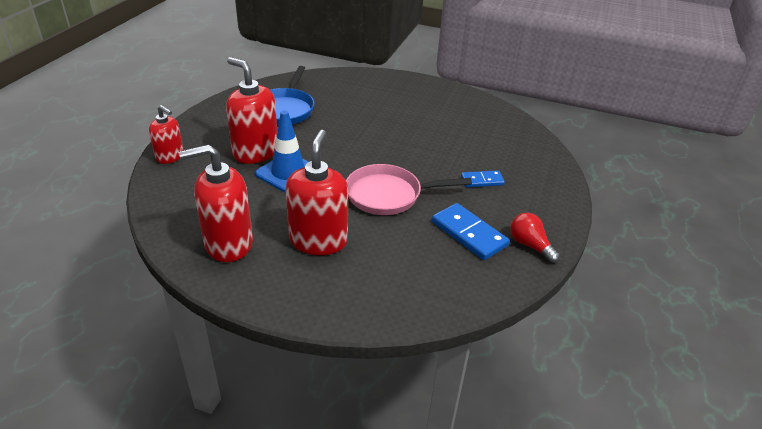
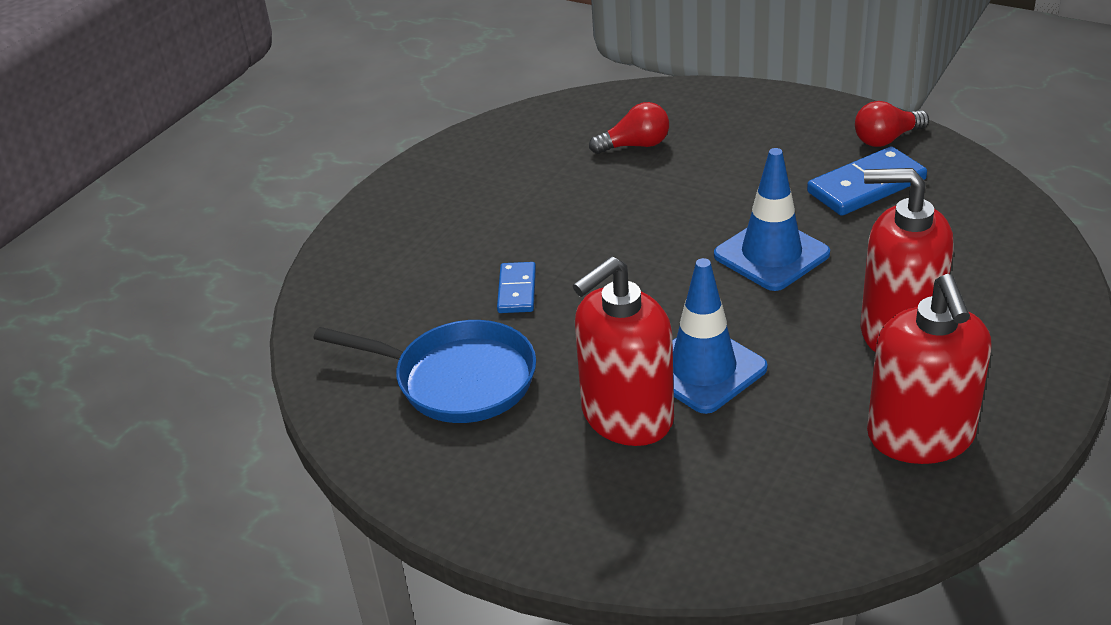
camera: 75 degrees left, 0 degrees up
red soap dispenser [149,105,184,164] -> none
pink pan [346,164,472,215] -> blue traffic cone [714,148,830,291]
blue domino [461,171,505,187] -> blue domino moved to [497,262,536,313]
none -> red light bulb [589,102,669,154]

